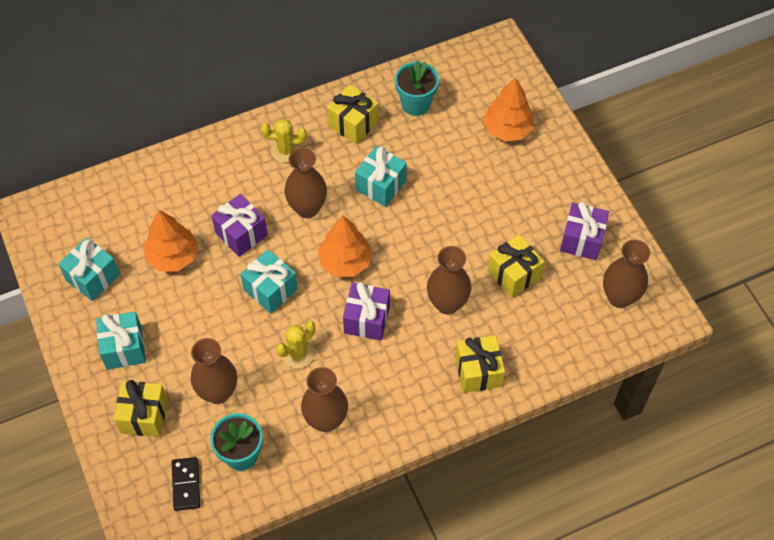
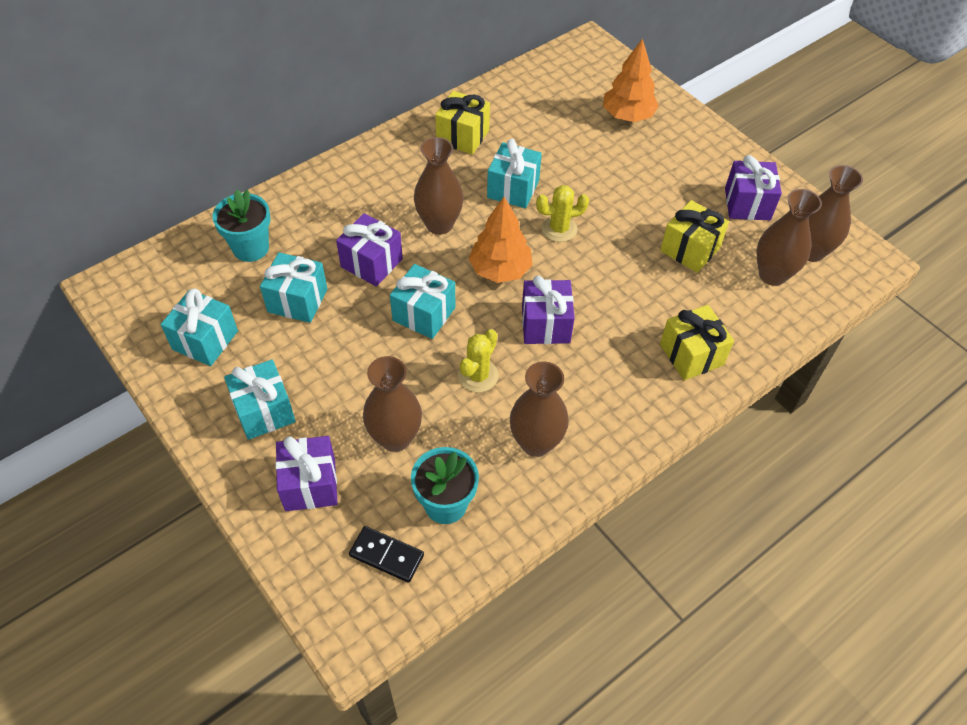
camera: 15 degrees left, 5 degrees down
yellow gift [114,380,168,437] -> purple gift [275,436,338,511]
orange tree [144,210,198,272] -> turquoise gift [260,252,327,323]
black domino [172,457,200,511] -> black domino turned 45 degrees counterclockwise [349,526,424,583]
yellow cactus [261,118,307,163] -> yellow cactus moved to [536,185,589,242]
turquoise flower pot [395,60,439,116] -> turquoise flower pot moved to [212,190,271,262]
brown vase [427,246,471,315] -> brown vase moved to [756,189,822,286]

